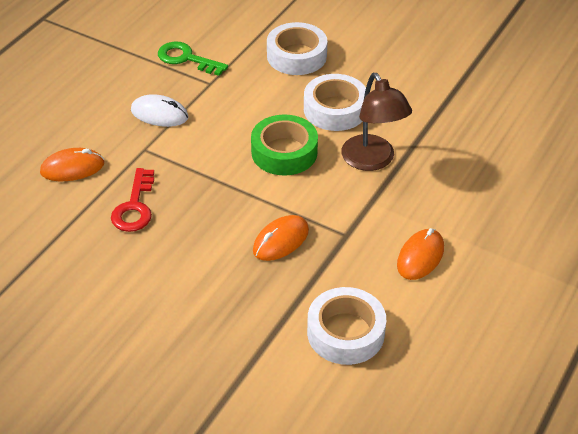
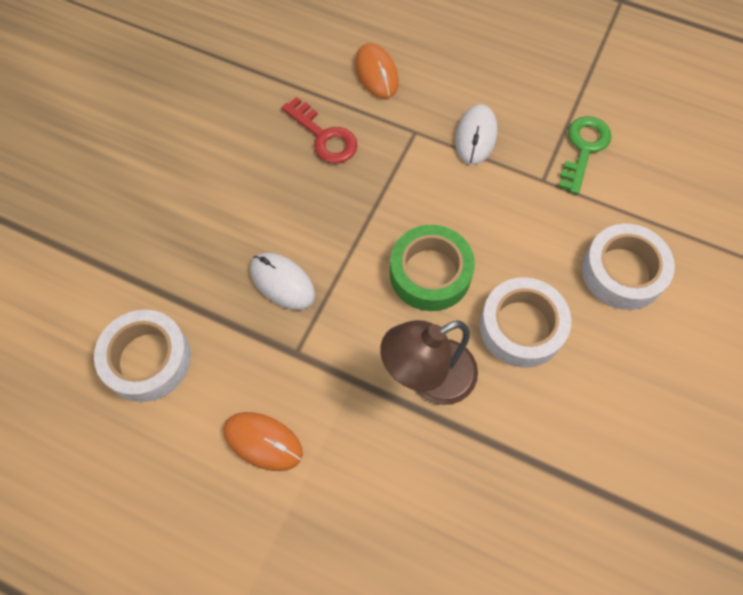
camera: 85 degrees right, 20 degrees up
red key [111,168,154,232] -> red key turned 135 degrees counterclockwise [281,97,358,163]
orange mouse [253,215,309,261] -> white mouse [250,253,315,310]

